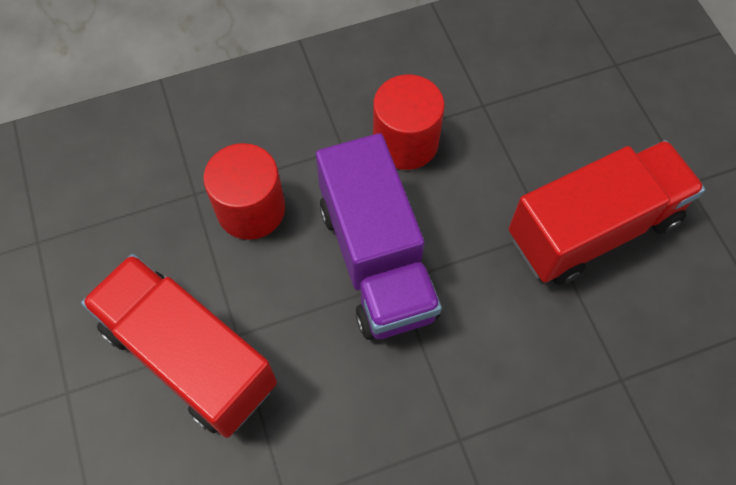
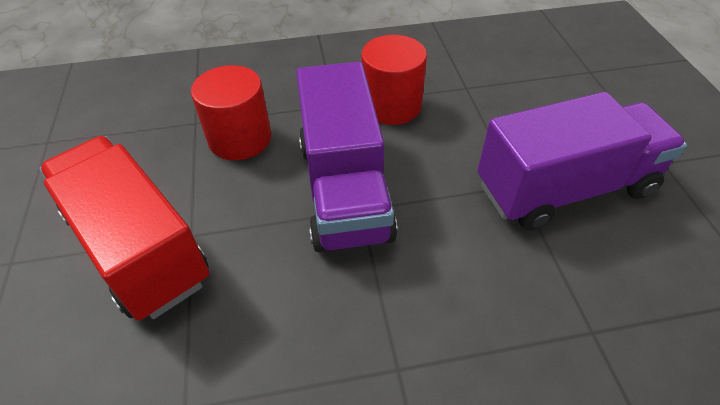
camera: 10 degrees right, 15 degrees down
red truck [509,140,705,285] -> purple truck [477,92,687,231]

